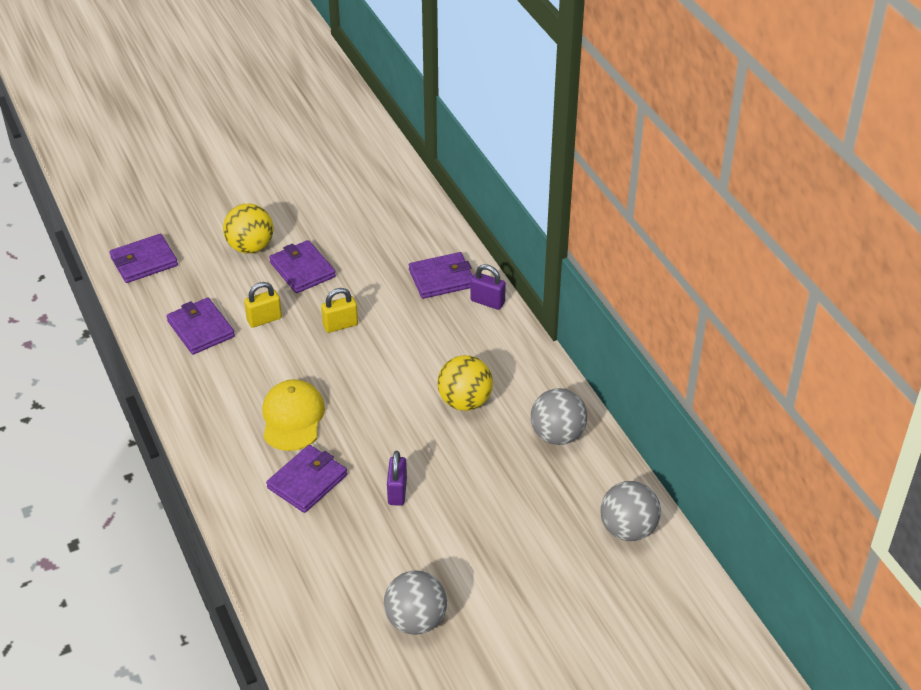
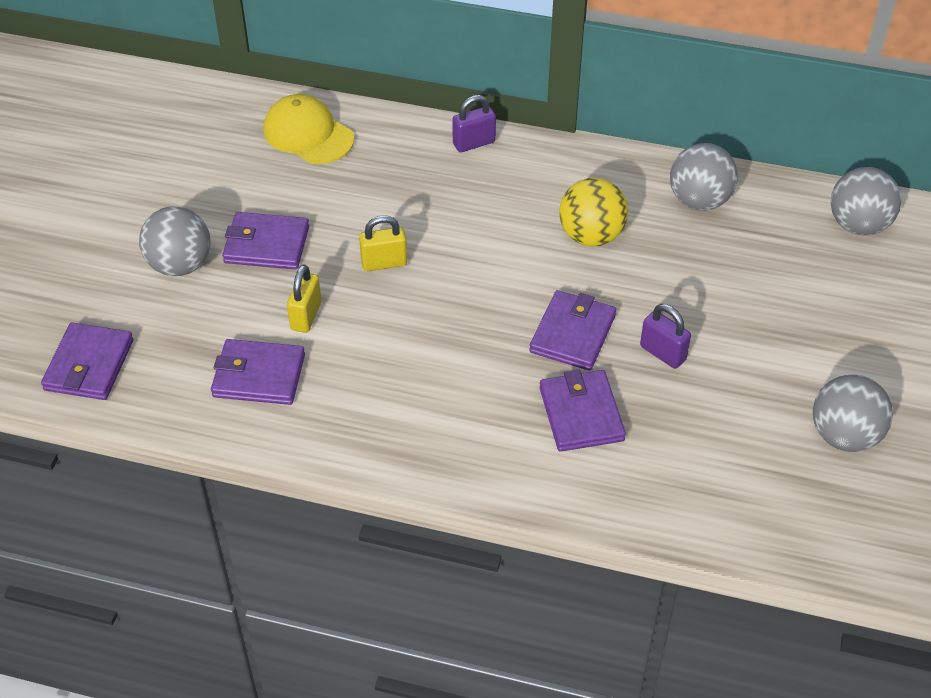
camera: 50 degrees left, 5 degrees up
yellow ball [223,204,273,254] -> grey ball [139,206,210,276]
yellow cap [262,379,325,451] -> yellow cap moved to [264,94,354,164]
yellow padlock [321,288,358,333] -> yellow padlock turned 60 degrees clockwise [359,215,407,271]
purple wallet [409,252,473,299] -> purple wallet moved to [529,290,616,371]

